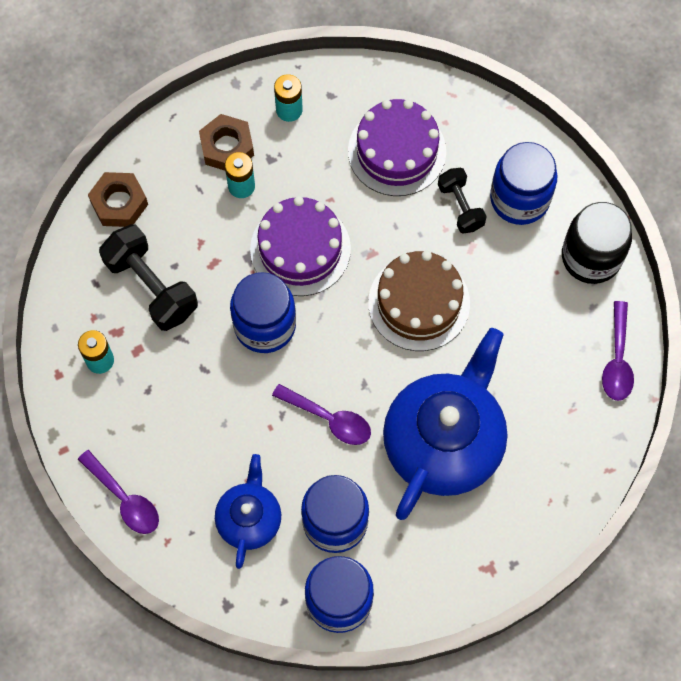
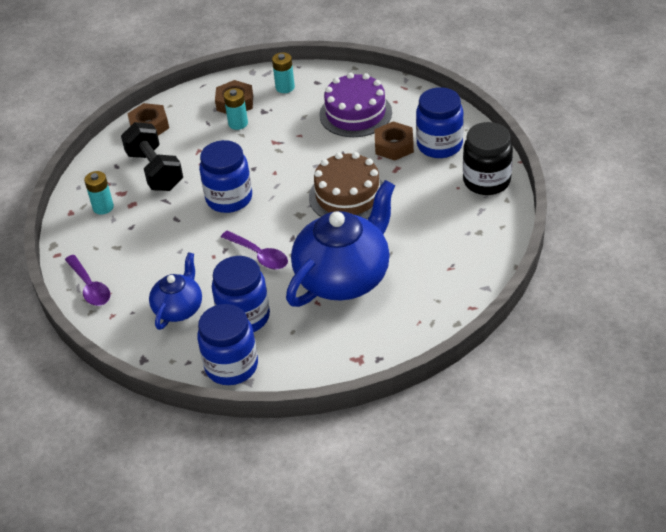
camera: 15 degrees right, 25 degrees down
purple cake [250,196,351,296] -> none
black dumbbell [438,168,487,234] -> brown nut [375,121,414,160]
purple spoon [602,301,634,401] -> none

